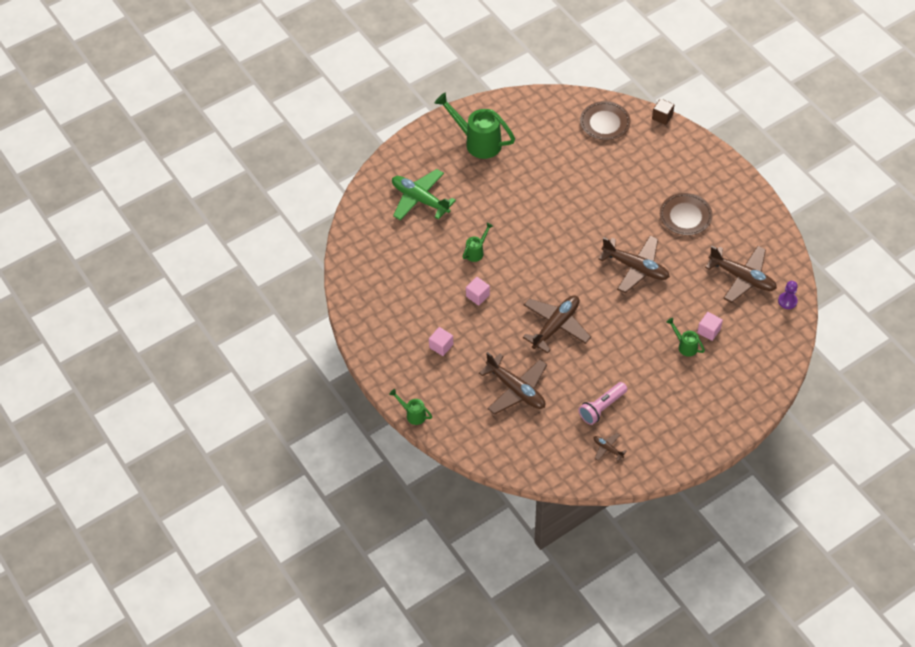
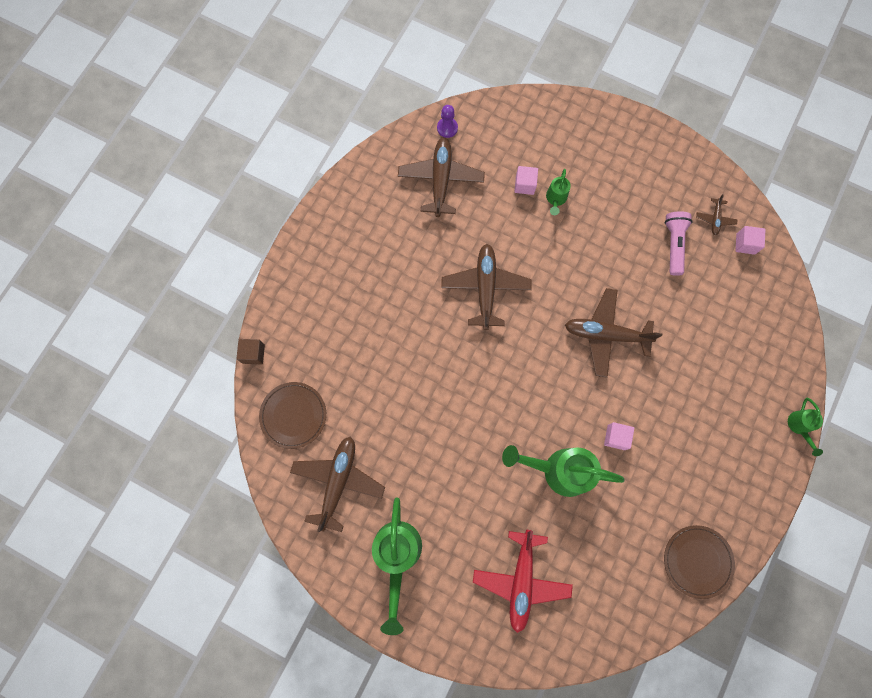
camera: 120 degrees left, 20 degrees up
green plane [392,169,456,221] -> red plane [473,530,573,633]
pink cube [429,327,453,356] -> pink cube moved to [735,226,765,255]
green watering can [463,223,493,262] -> green watering can [502,445,625,497], size x2.02
brown plane [479,352,547,415] -> brown plane moved to [290,436,385,532]
pink flashlight [578,382,627,425] -> pink flashlight turned 105 degrees counterclockwise [665,211,692,276]
brown plate [660,193,713,236] -> brown plate moved to [664,525,735,599]

